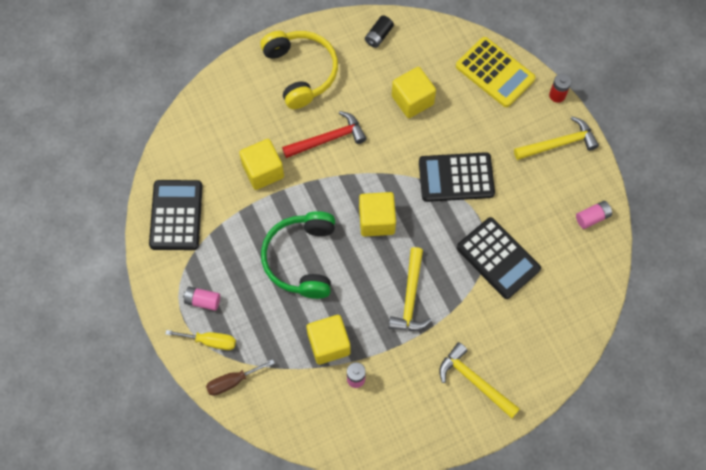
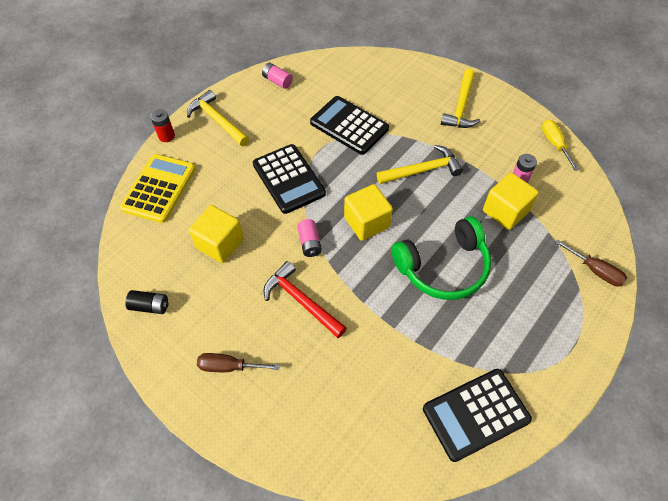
camera: 115 degrees left, 10 degrees down
yellow screwdriver [165,330,236,350] -> yellow screwdriver moved to [542,119,579,171]
pink battery [183,287,220,311] -> pink battery moved to [297,219,322,257]
yellow cube [239,139,284,190] -> none
yellow headphones [260,31,338,109] -> brown screwdriver [197,353,280,372]
black calculator [457,217,541,299] -> black calculator turned 75 degrees counterclockwise [310,96,389,155]

